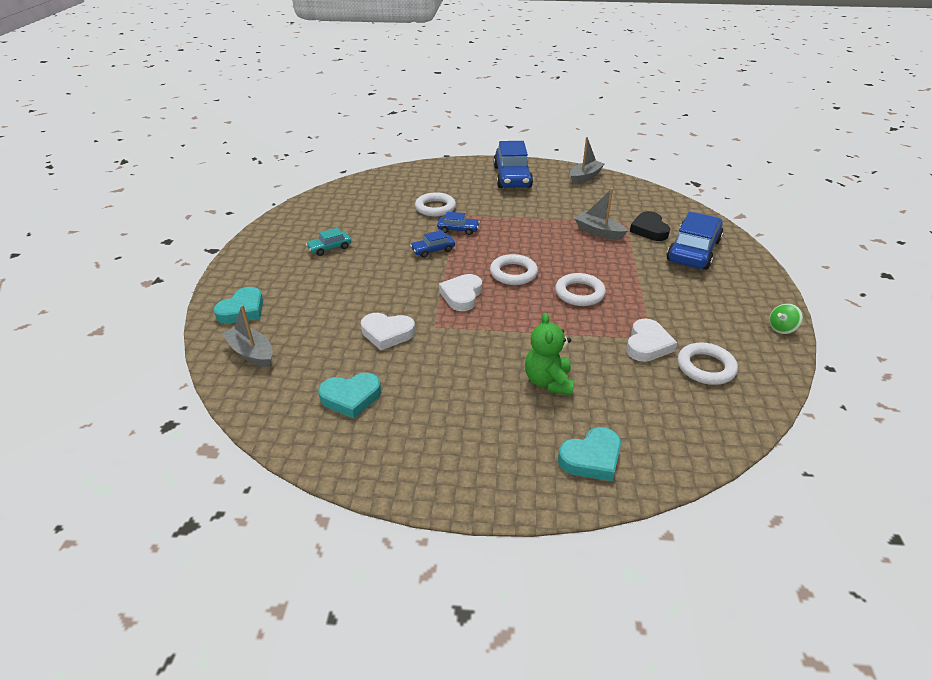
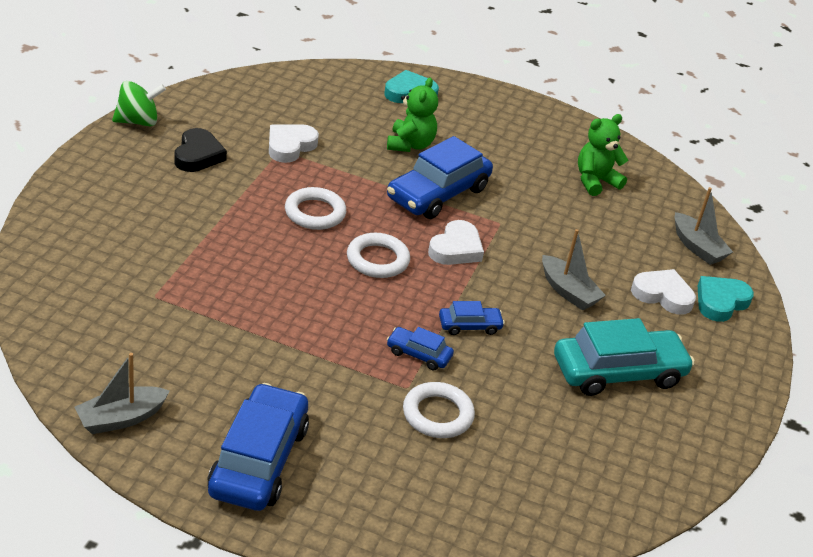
camera: 170 degrees left, 0 degrees up
turquoise car [306,228,351,256] -> turquoise car [554,318,695,396], size x2.08
turquoise heart [318,373,381,419] -> green teddy bear [578,114,628,196]
white heart [361,313,415,350] -> white heart moved to [631,269,696,315]
grey boat [575,188,628,240] -> grey boat moved to [542,229,606,311]
black heart [630,211,670,241] -> black heart moved to [174,128,227,172]
blue car [667,212,723,270] -> blue car moved to [387,136,493,219]
white ring [678,342,738,385] -> none
green spinning top [769,303,803,334] -> green spinning top [112,81,166,127], size x1.54

